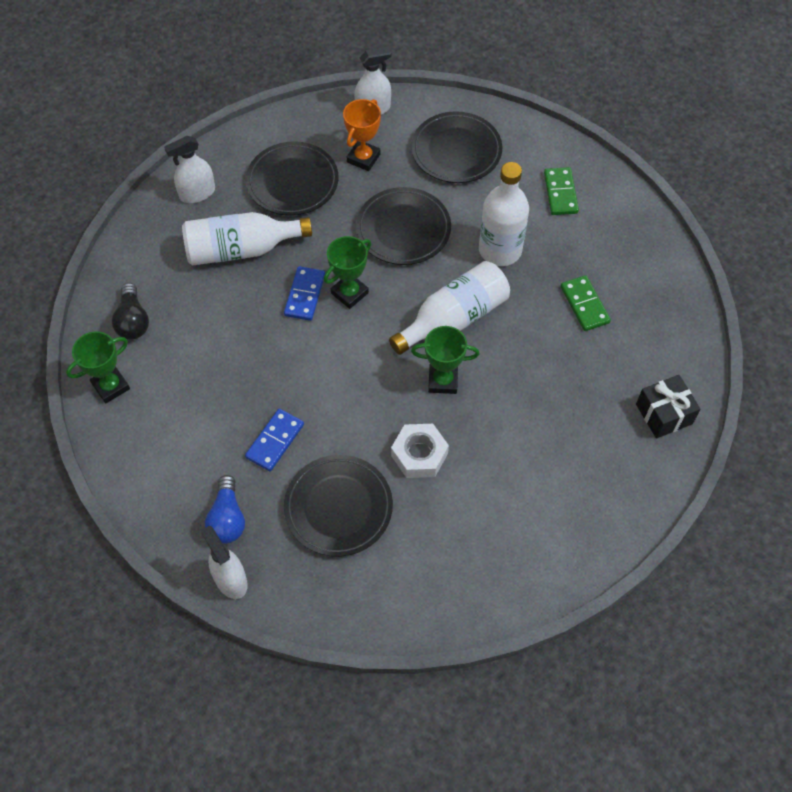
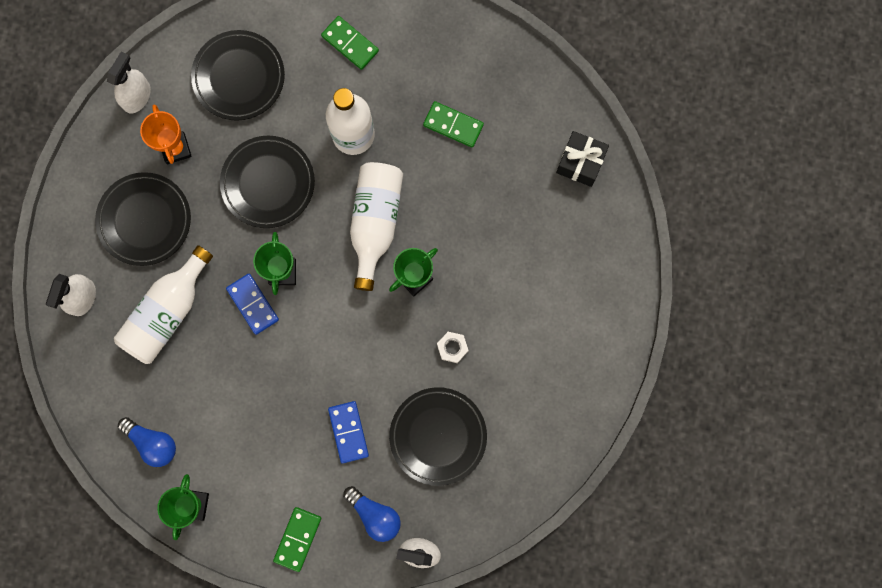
camera: 45 degrees left, 20 degrees up
black light bulb [112,283,149,340] -> blue light bulb [118,417,176,467]
white nut [391,424,449,478] -> white nut [437,332,469,363], size x0.62
none -> green domino [273,507,321,572]

